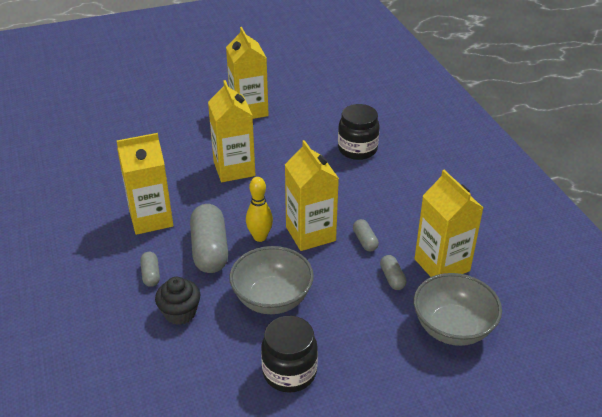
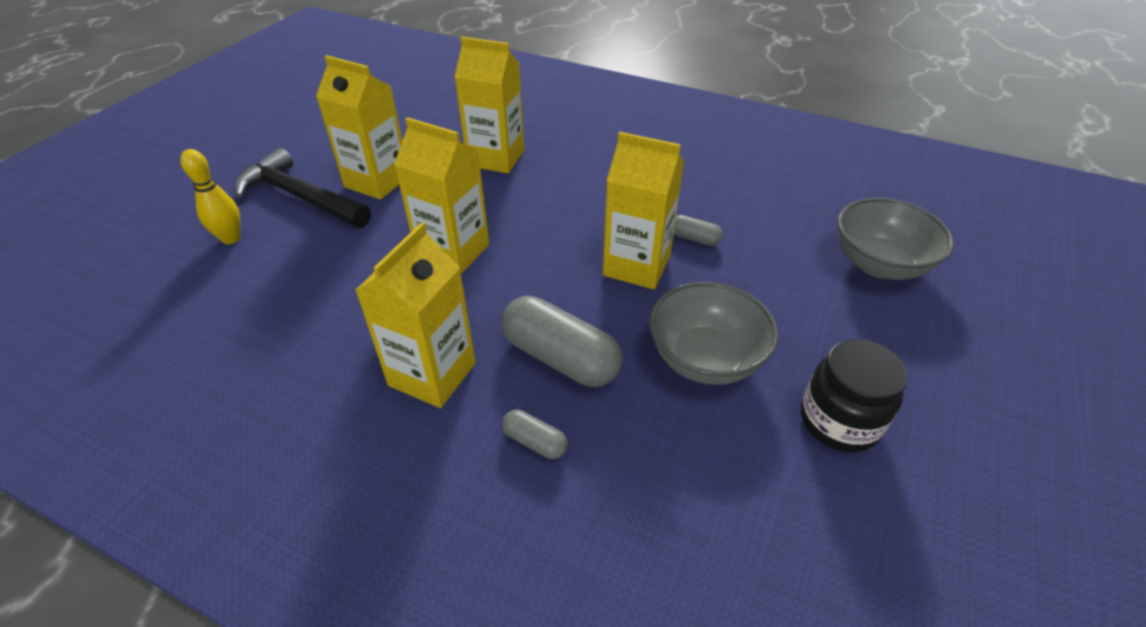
camera: 45 degrees left, 5 degrees up
black cupcake [155,277,200,325] -> none
yellow bowling pin [246,177,273,242] -> yellow bowling pin moved to [180,149,240,244]
black jar [338,104,380,160] -> none
grey capsule [380,255,406,290] -> none
yellow carton [414,170,483,277] -> yellow carton moved to [455,37,524,173]
none -> black hammer [235,148,371,228]

